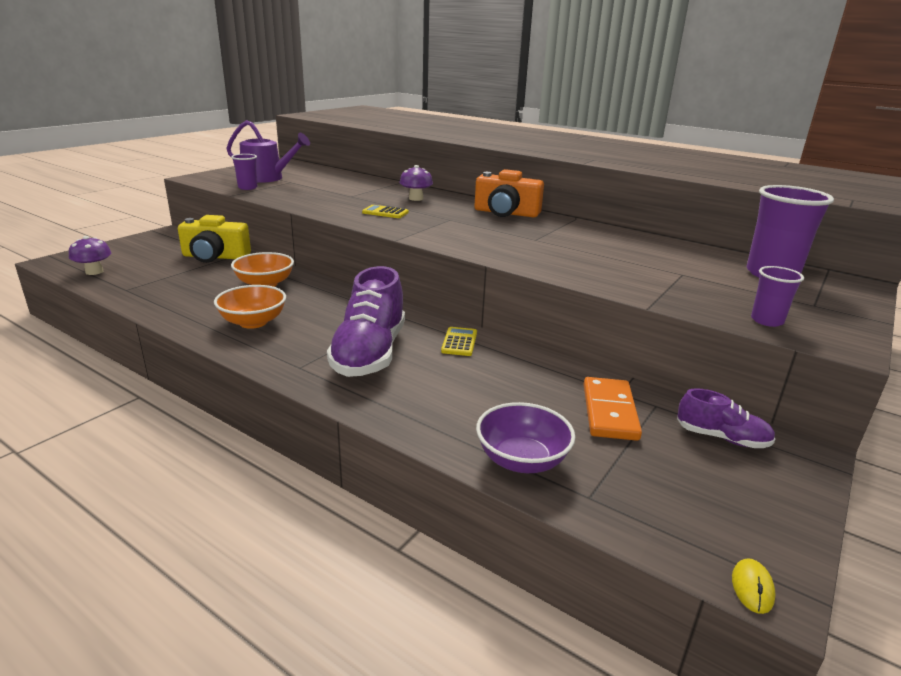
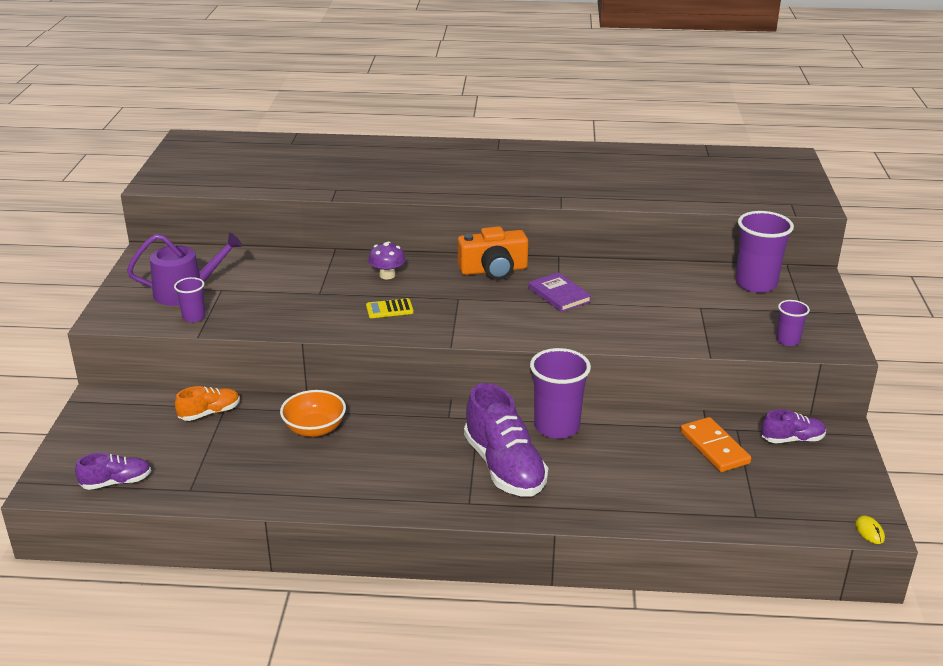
camera: 30 degrees left, 5 degrees up
purple mushroom [69,236,111,275] -> purple shoe [75,453,151,490]
yellow camera [178,215,251,263] -> orange shoe [175,386,240,421]
orange bowl [214,285,286,329] -> none
yellow calculator [441,327,477,356] -> purple cup [530,348,591,439]
purple bowl [476,402,575,473] -> none
none -> purple book [529,272,592,312]

